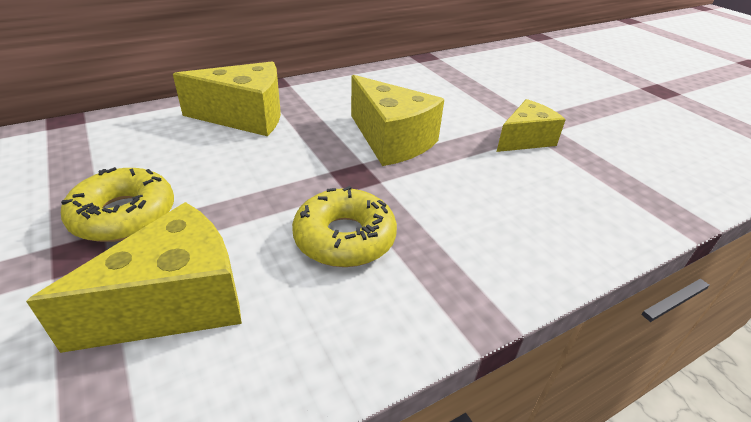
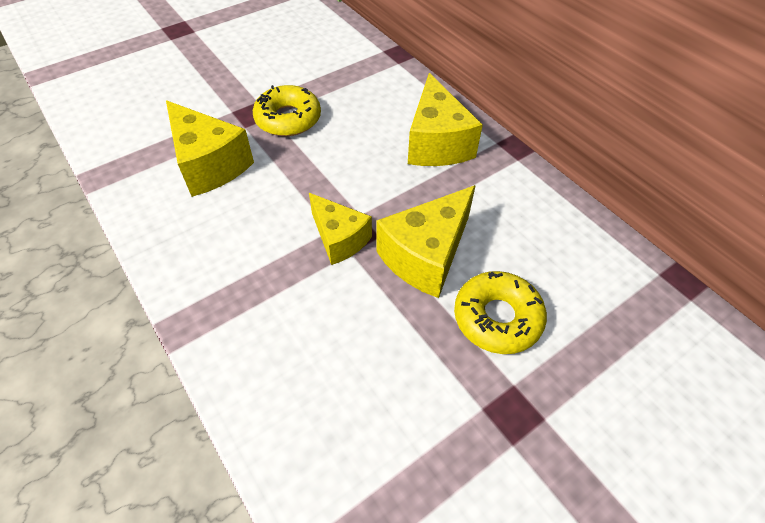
camera: 85 degrees right, 15 degrees up
yellow donut [292,186,397,267] -> yellow donut moved to [454,271,547,354]
yellow cheese [497,99,566,152] -> yellow cheese moved to [309,193,372,265]

